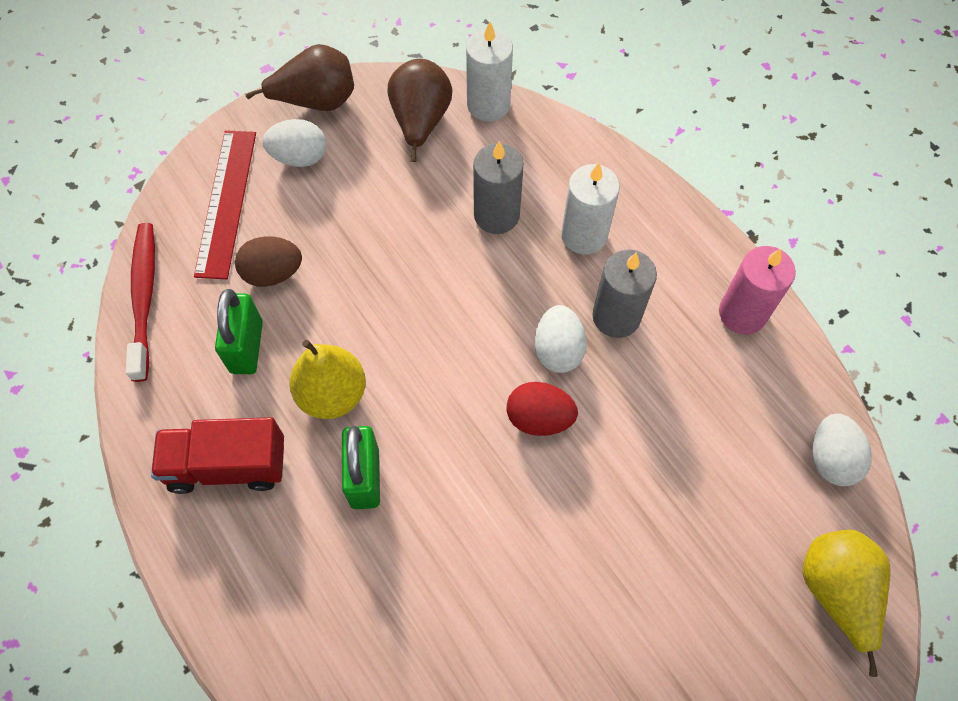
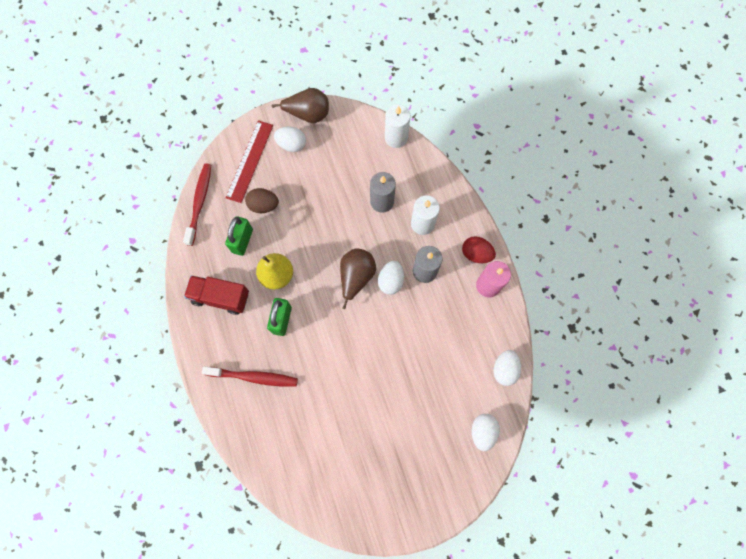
camera: 15 degrees right, 10 degrees up
brown pear [388,59,453,162] -> brown pear moved to [340,248,376,309]
red egg [507,382,578,436] -> red egg moved to [462,236,496,263]
yellow pear [802,530,890,677] -> white egg [472,414,500,451]
none -> red toothbrush [202,366,298,387]

